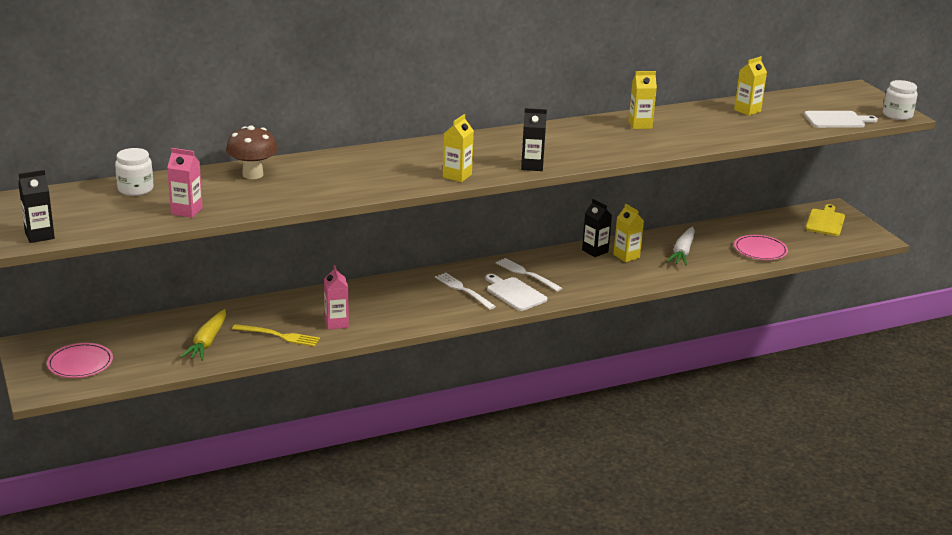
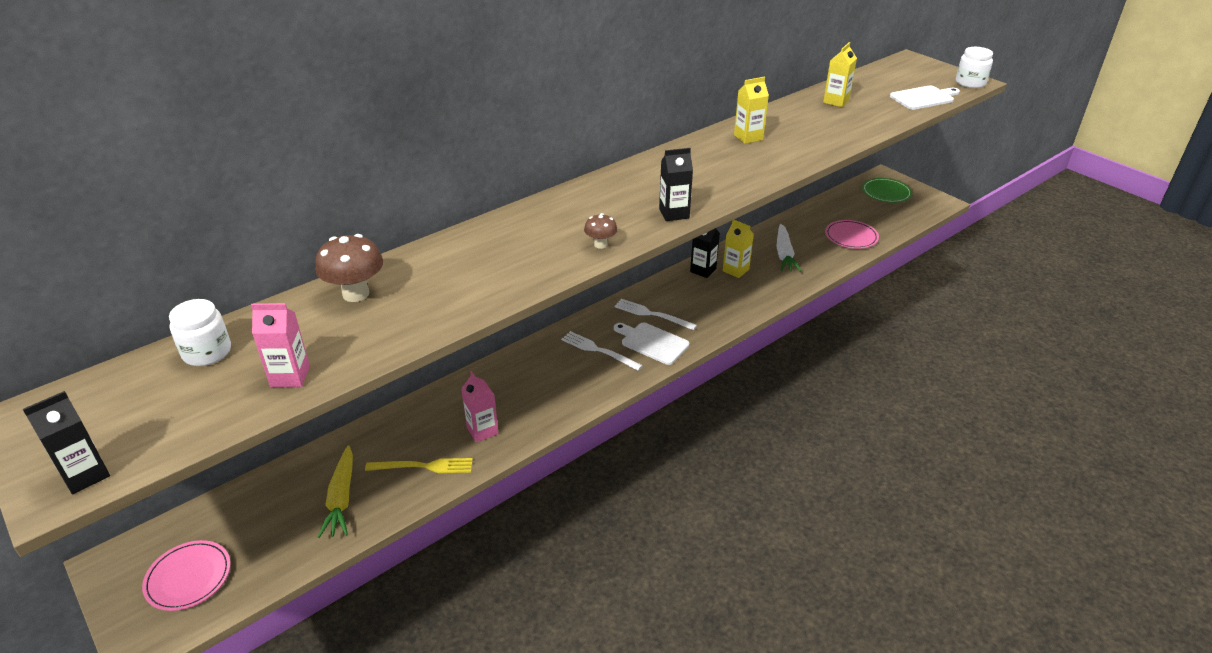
camera: 15 degrees left, 10 degrees up
yellow carton [443,114,474,182] -> brown mushroom [584,213,618,249]
yellow cutting board [805,204,845,236] -> green plate [862,178,912,203]

